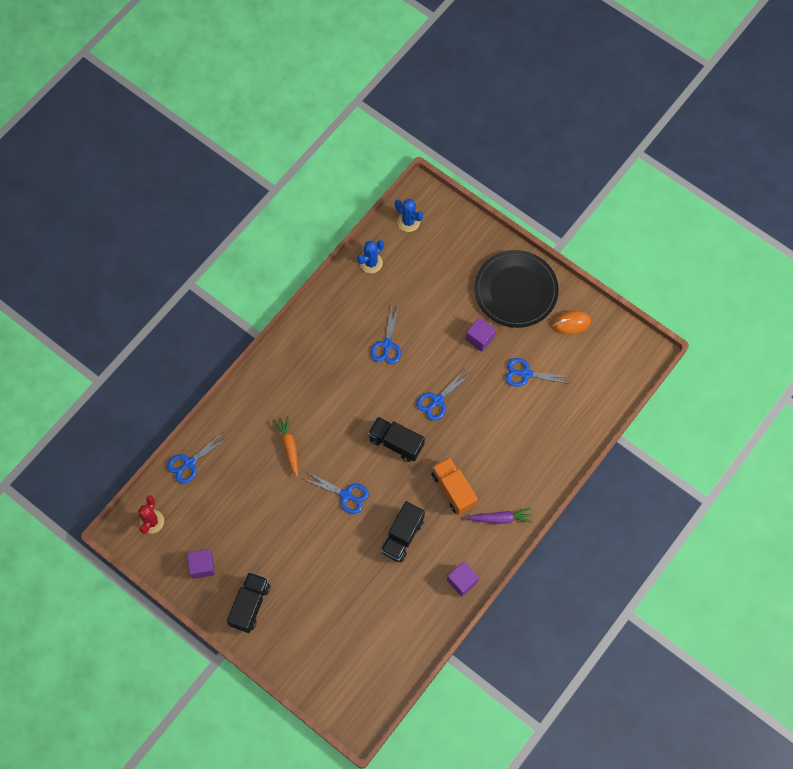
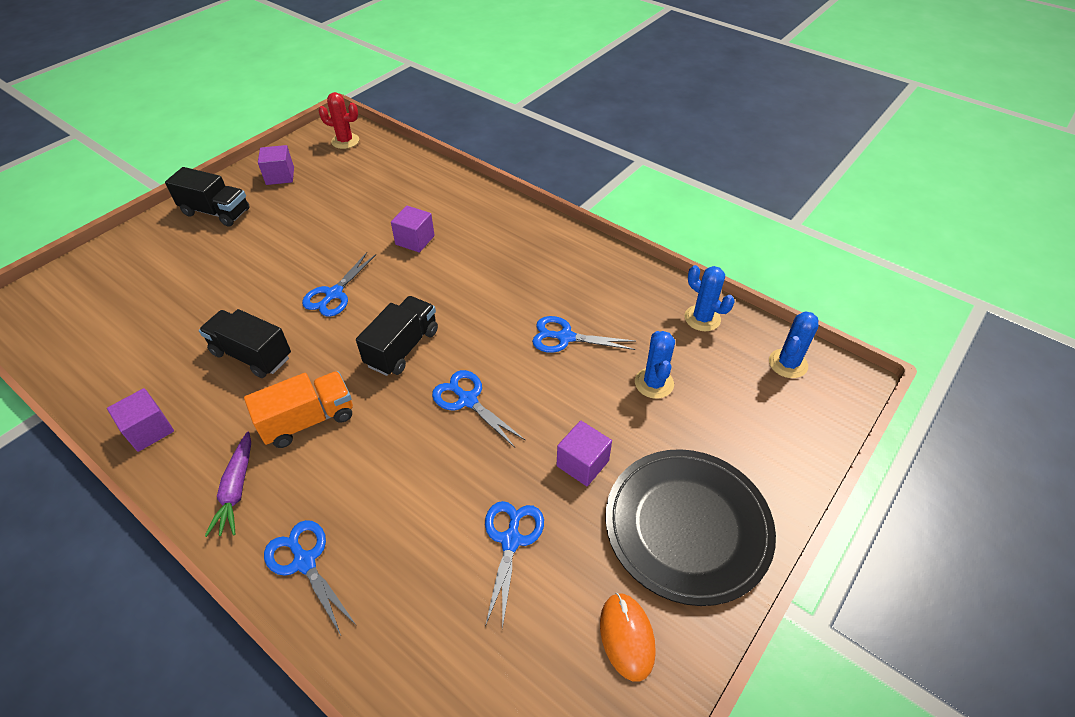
camera: 90 degrees right, 20 degrees down
blue scissors [167,434,228,484] -> blue scissors moved to [264,520,357,635]
orange carrot [274,416,298,477] -> purple cube [391,206,435,253]
none -> blue cactus [635,331,675,399]

